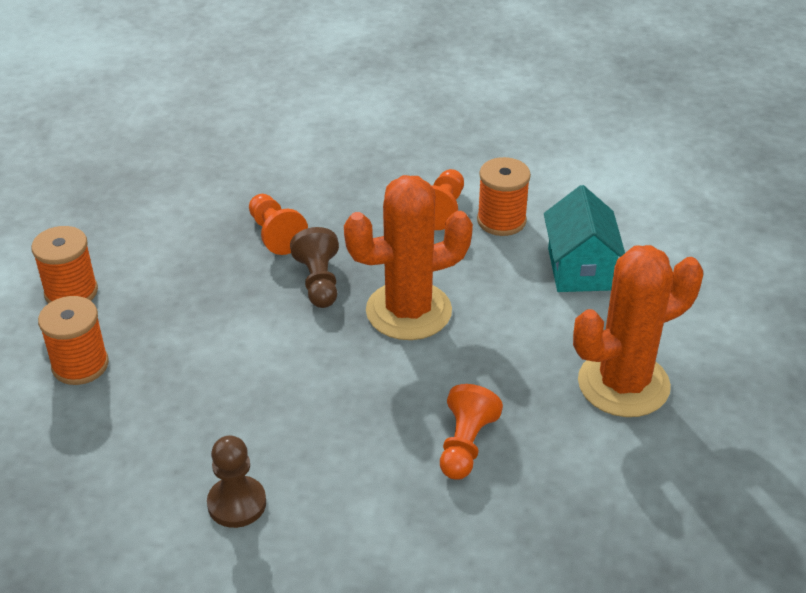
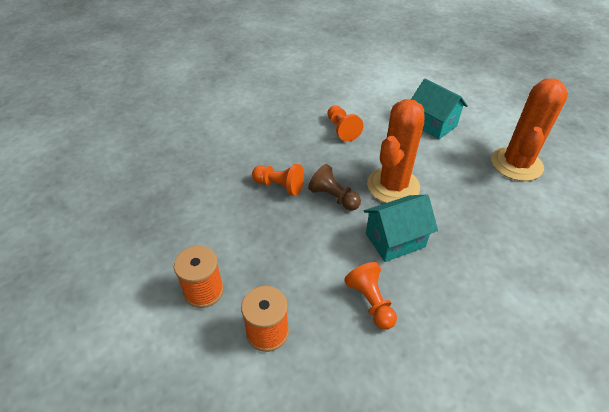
camera: 40 degrees left, 5 degrees up
brown pawn [207,435,266,528] -> none
orange pawn [440,384,503,480] -> orange pawn moved to [344,262,397,330]
orange spool [477,157,531,236] -> none
none -> turquoise house [364,195,438,262]

